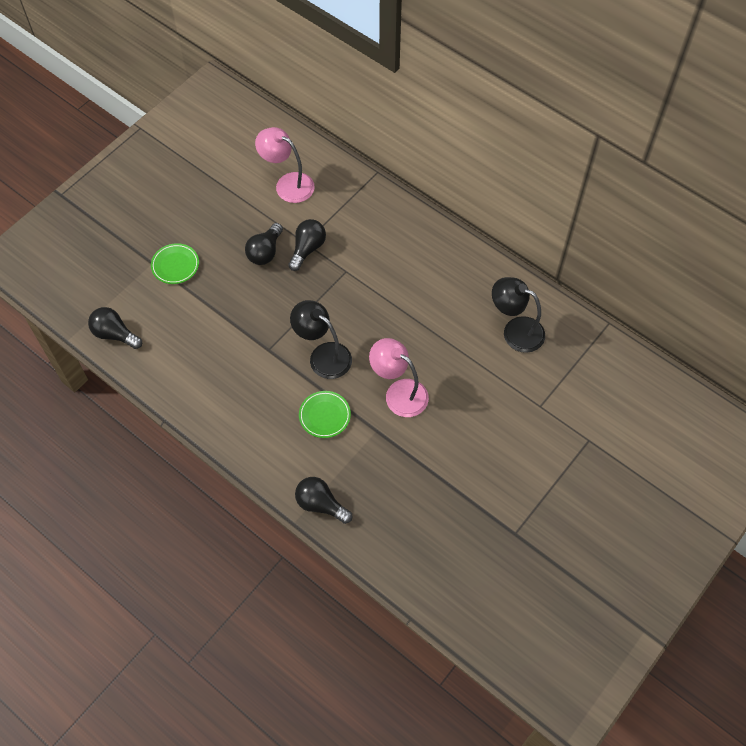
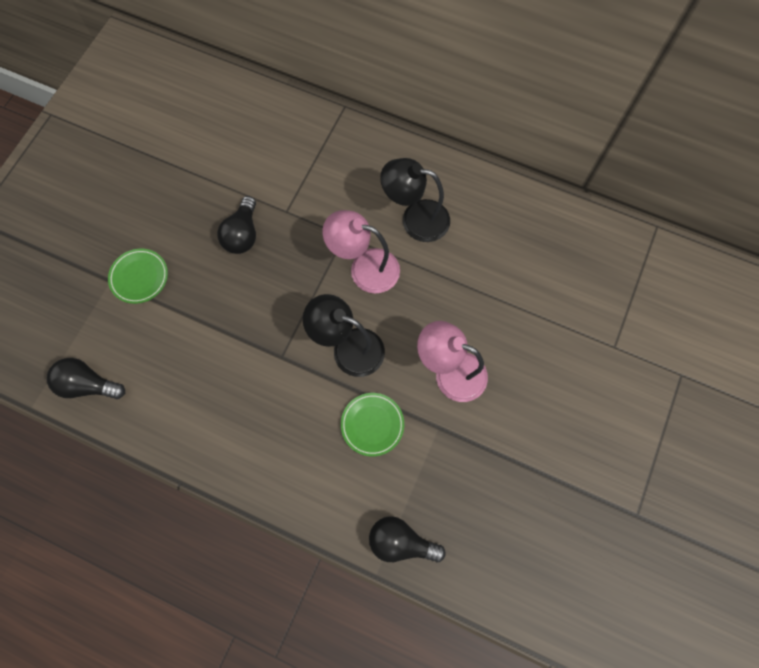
camera: 15 degrees left, 10 degrees up
pink lamp [255,127,315,203] -> pink lamp moved to [323,210,400,293]
black light bulb [288,219,326,271] -> none
black lamp [492,277,545,353] -> black lamp moved to [380,158,450,242]

